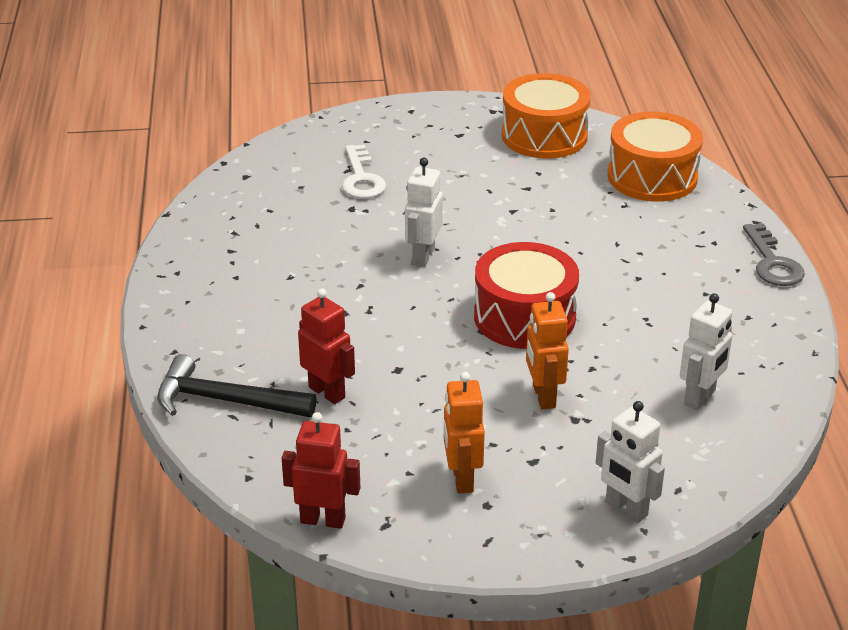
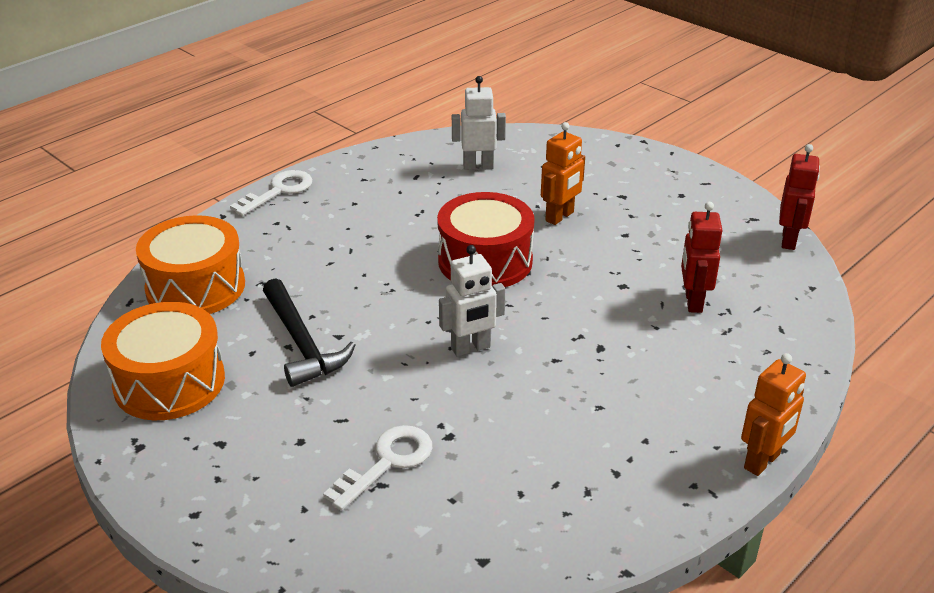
camera: 130 degrees left, 0 degrees up
black hammer [157,354,316,417] -> black hammer moved to [263,278,355,387]
red robot [282,412,360,529] -> red robot turned 135 degrees counterclockwise [779,144,820,250]
orange robot [444,372,485,494] -> orange robot moved to [741,353,806,476]
white robot [596,401,665,523] -> none
grey key [743,223,805,286] -> white key [230,170,312,216]

